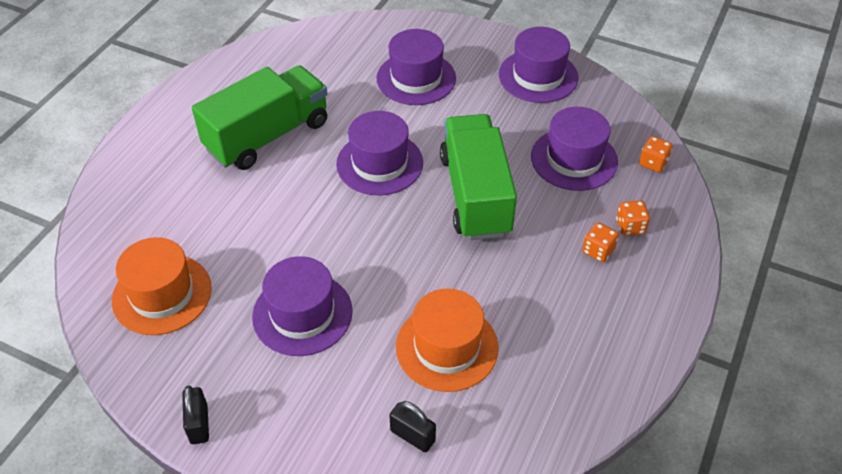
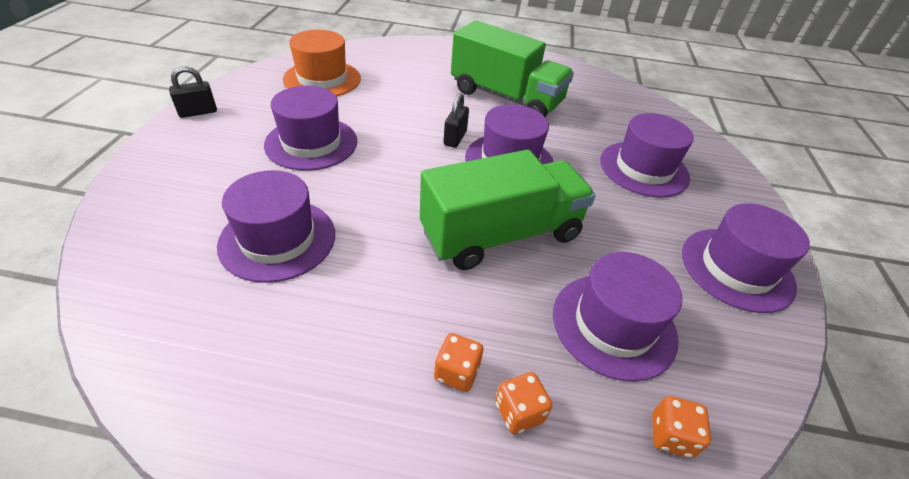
camera: 70 degrees right, 5 degrees down
black padlock [389,401,436,452] -> black padlock moved to [443,93,469,148]
orange hat [396,289,499,392] -> purple hat [217,170,335,283]

